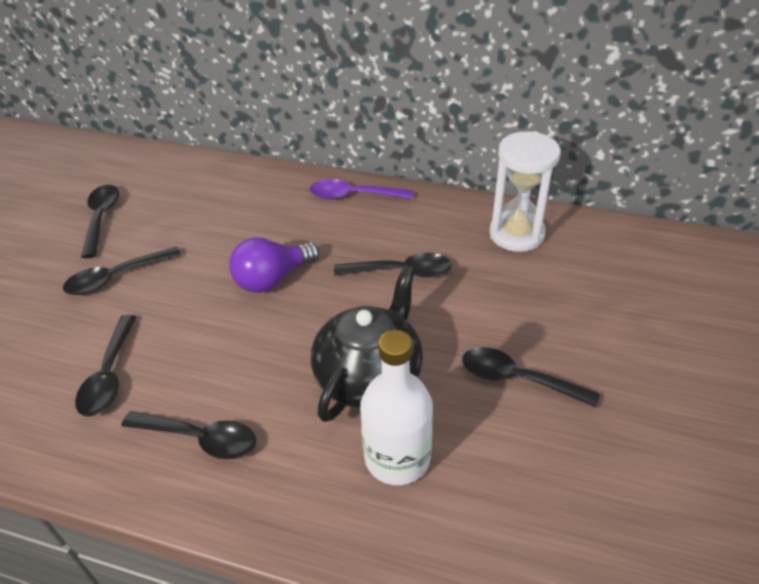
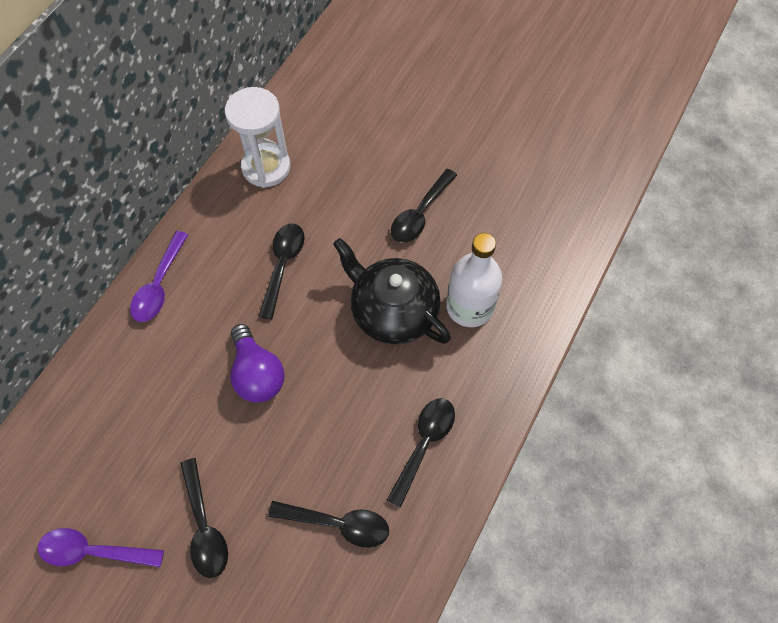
camera: 80 degrees left, 20 degrees up
black spoon [81,185,119,258] -> purple spoon [38,528,164,567]

